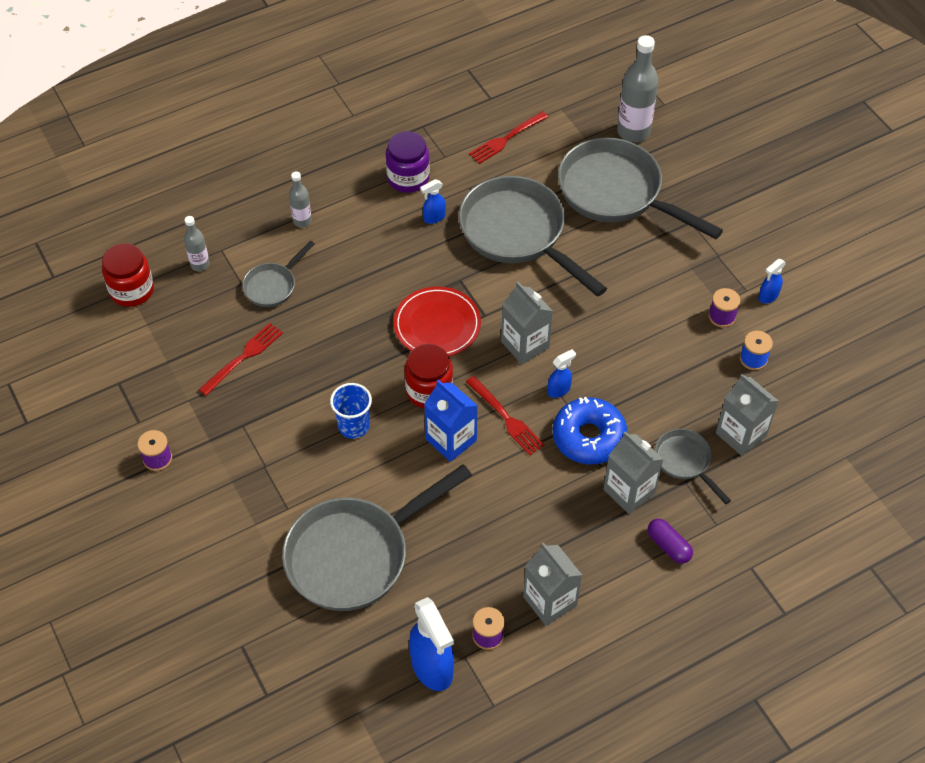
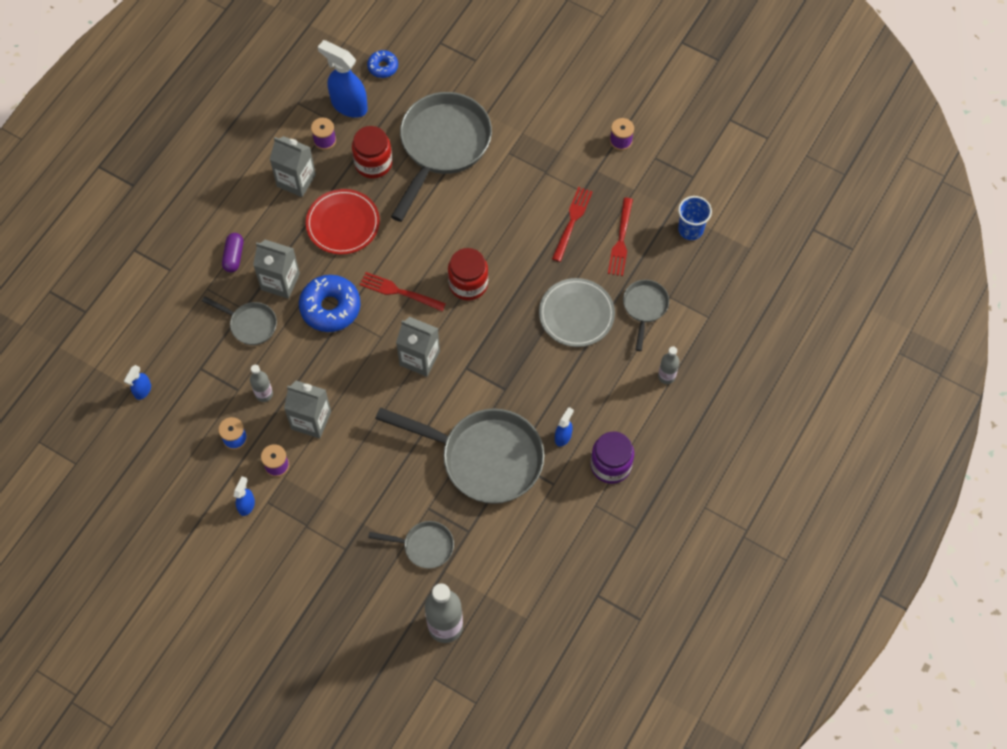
camera: 150 degrees right, 10 degrees up
red jar [102,243,154,307] -> red jar moved to [352,126,392,178]
grey bottle [184,216,210,271] -> grey bottle moved to [250,365,273,402]
blue cup [330,383,372,439] -> blue cup moved to [678,196,712,240]
red plate [394,286,481,356] -> red plate moved to [306,189,380,255]
blue carton [424,379,478,462] -> none
red fork [469,111,548,164] -> red fork moved to [552,187,593,262]
blue spray bottle [548,349,576,398] -> blue spray bottle moved to [124,365,151,400]
grey pan [558,138,723,239] -> grey pan [368,521,454,569], size x0.48
purple capsule [648,519,693,564] -> purple capsule turned 75 degrees clockwise [222,233,243,272]
grey carton [716,373,778,456] -> grey carton moved to [284,381,331,439]
none -> blue donut [367,50,398,78]
none -> grey plate [539,278,615,347]

